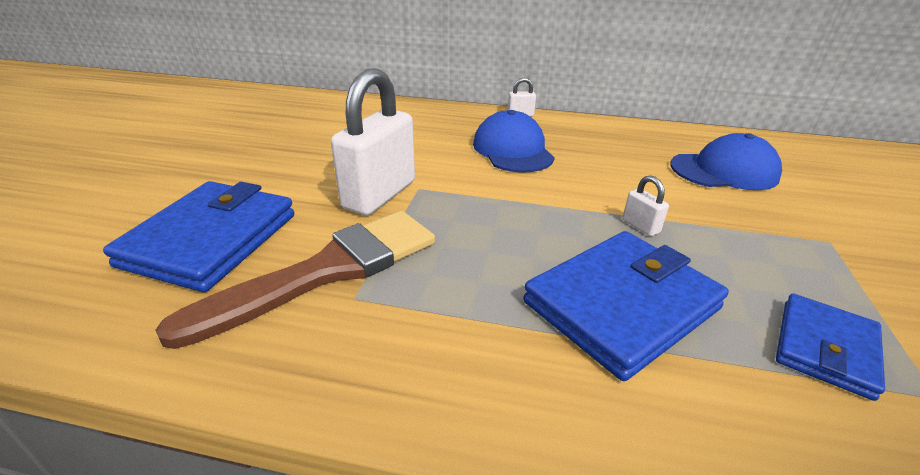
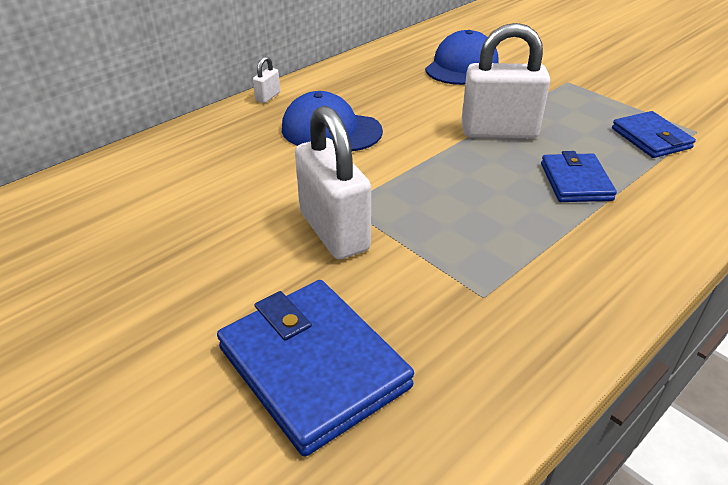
camera: 55 degrees left, 5 degrees up
brown brush [156,211,435,349] -> none
blue wallet [523,231,729,381] -> blue wallet [541,151,617,202], size x0.59
white padlock [623,175,669,236] -> white padlock [461,23,550,138], size x2.40

